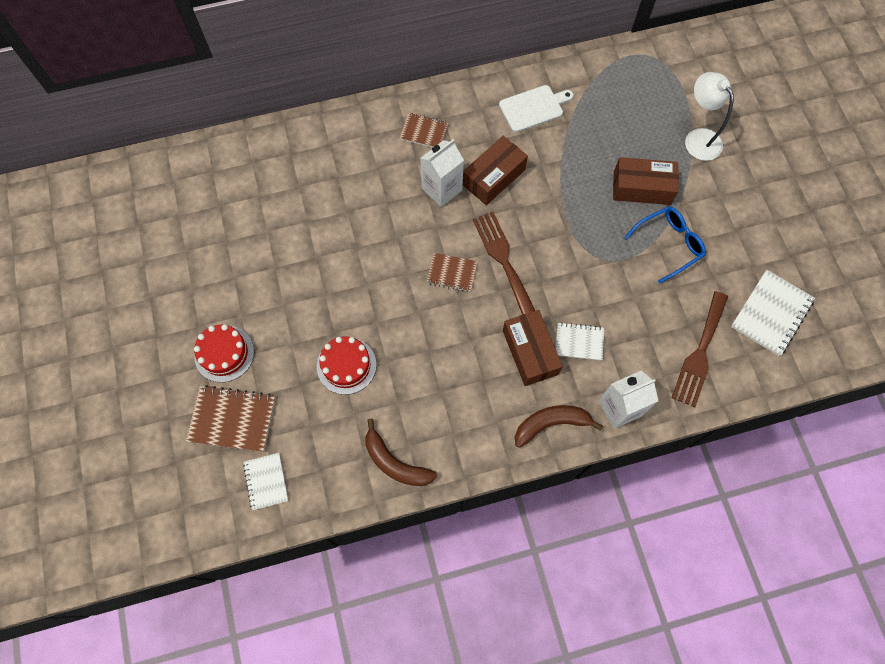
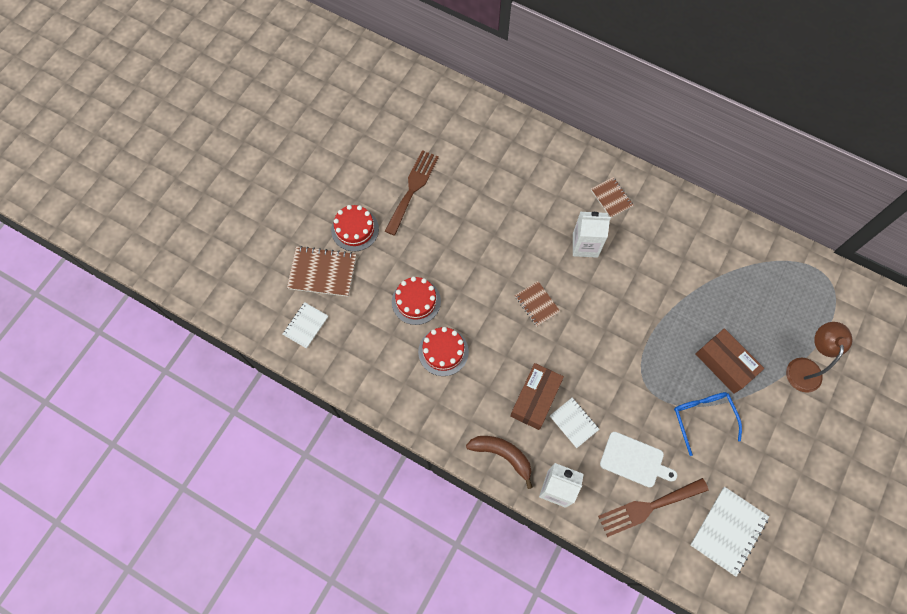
camera: 45 degrees right, 0 degrees up
brown notebook [186,385,276,452] -> brown notebook turned 45 degrees counterclockwise [287,246,356,297]
brown banana [365,419,437,486] -> none
brown box [463,136,528,205] -> none
brown fork [473,212,535,315] -> brown fork moved to [385,150,439,236]
white cutting board [499,85,574,132] -> white cutting board moved to [600,432,677,488]
blue glasses [624,207,706,284] -> blue glasses turned 120 degrees counterclockwise [674,392,742,456]
white lamp [685,72,734,161] -> brown lamp [786,322,853,393]
white notebook [731,269,815,356] -> white notebook turned 45 degrees counterclockwise [690,487,769,577]
none -> red cake [418,327,469,376]

